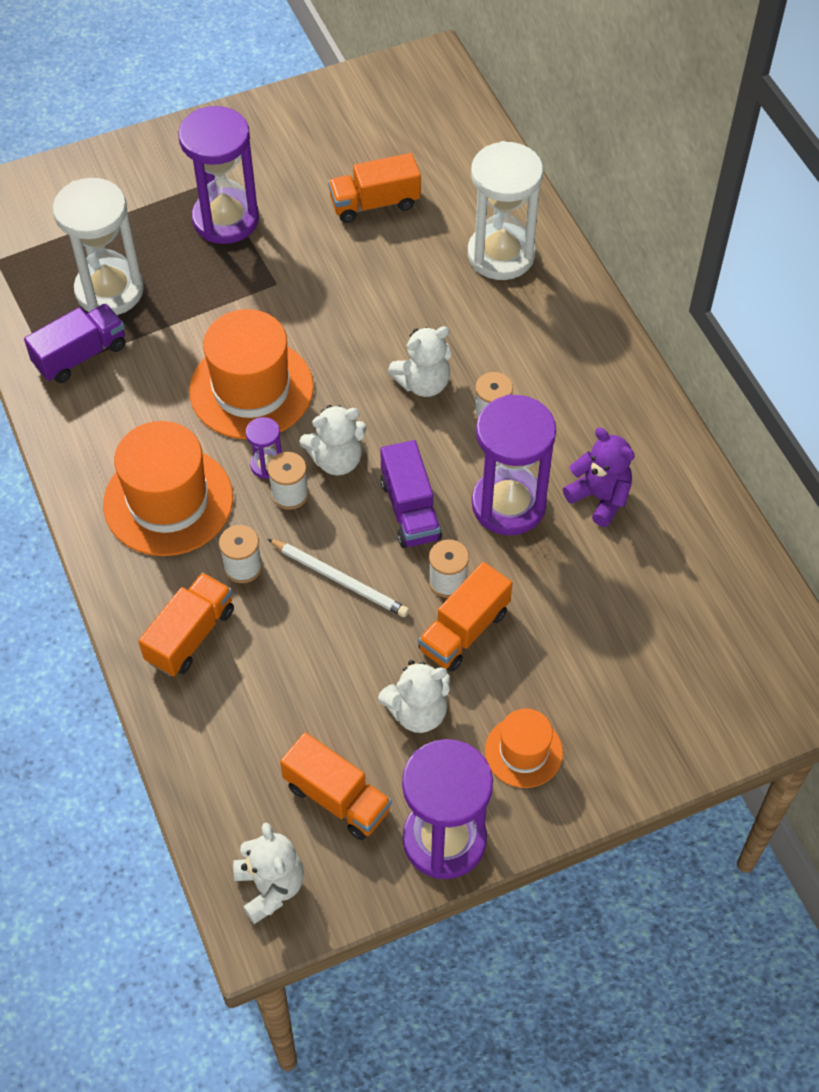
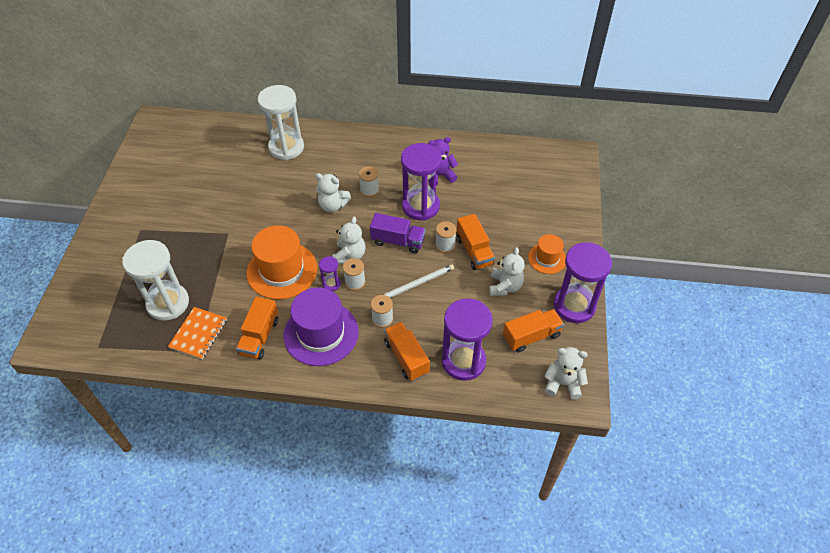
camera: 60 degrees left, 5 degrees down
purple truck [24,304,125,383] -> orange notebook [168,307,227,359]
orange hat [103,421,233,556] -> purple hat [283,287,359,366]
purple hourglass [178,106,259,244] -> purple hourglass moved to [442,298,493,381]
orange truck [328,153,421,223] -> orange truck moved to [236,297,278,359]
white teddy bear [388,326,451,397] -> white teddy bear turned 105 degrees clockwise [315,173,351,212]

